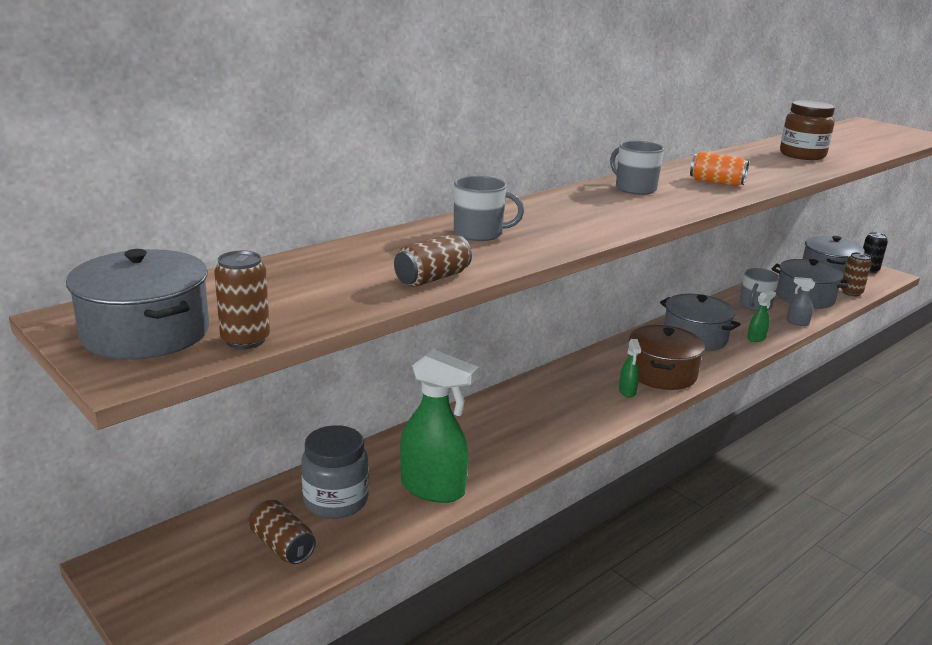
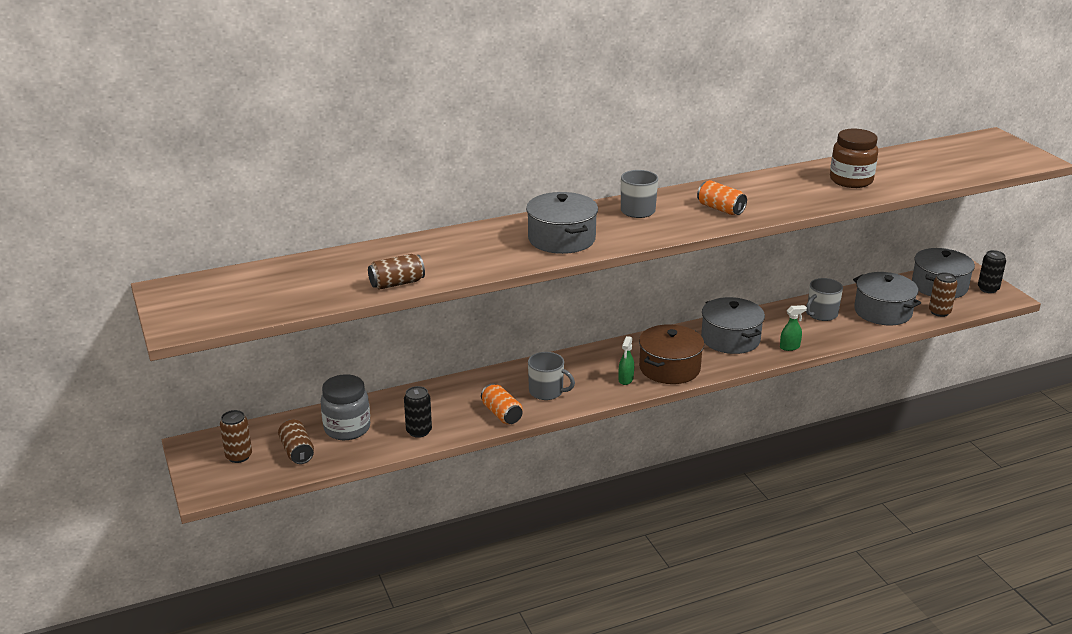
camera: 20 degrees right, 5 degrees up
grey pot [66,249,209,360] -> grey pot moved to [526,192,598,254]
brown can [214,251,270,349] -> brown can moved to [220,410,252,463]
green spray bottle [400,349,479,503] -> black can [404,386,432,438]
grey mug [454,176,524,241] -> grey mug moved to [528,352,575,400]
grey spray bottle [787,277,815,326] -> none
none -> orange can [481,384,523,424]

